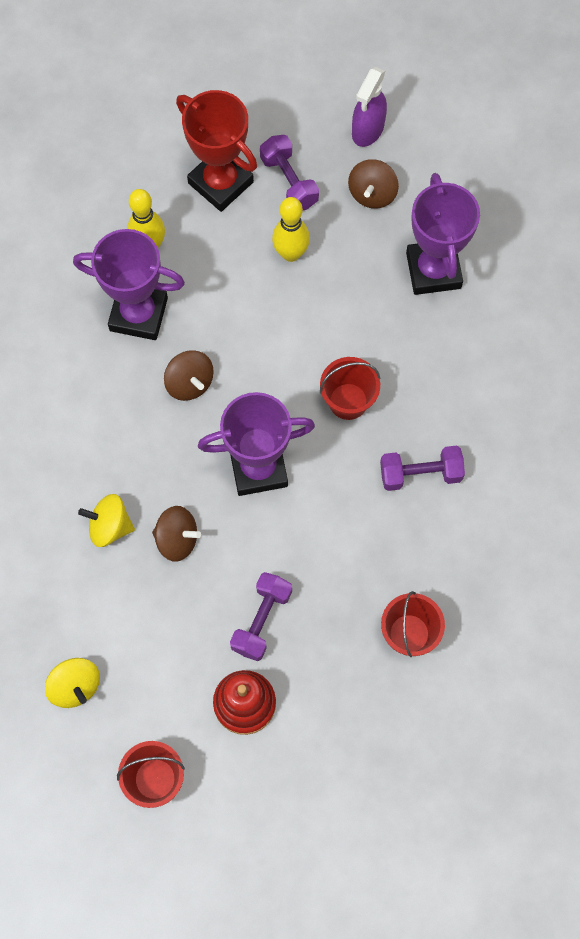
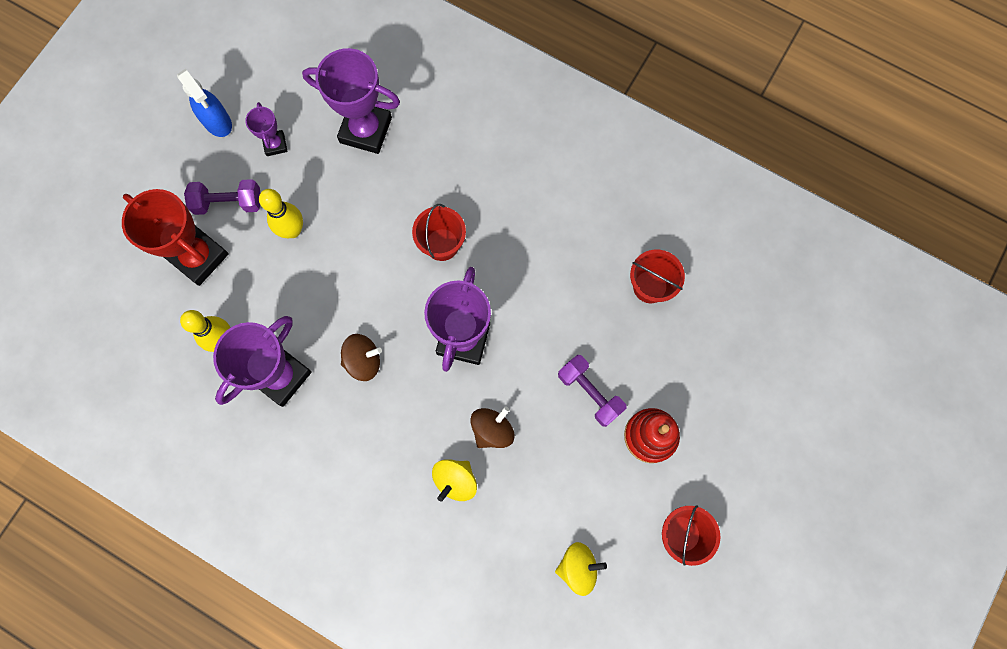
camera: 65 degrees left, 5 degrees up
red trophy [176,90,257,212] -> red trophy turned 60 degrees clockwise [122,189,229,286]
brown spinning top [348,159,399,209] -> purple trophy [245,102,288,156]
purple spray bottle [352,67,387,147] -> blue spray bottle [177,69,232,137]
purple dumbbell [380,446,465,491] -> none

